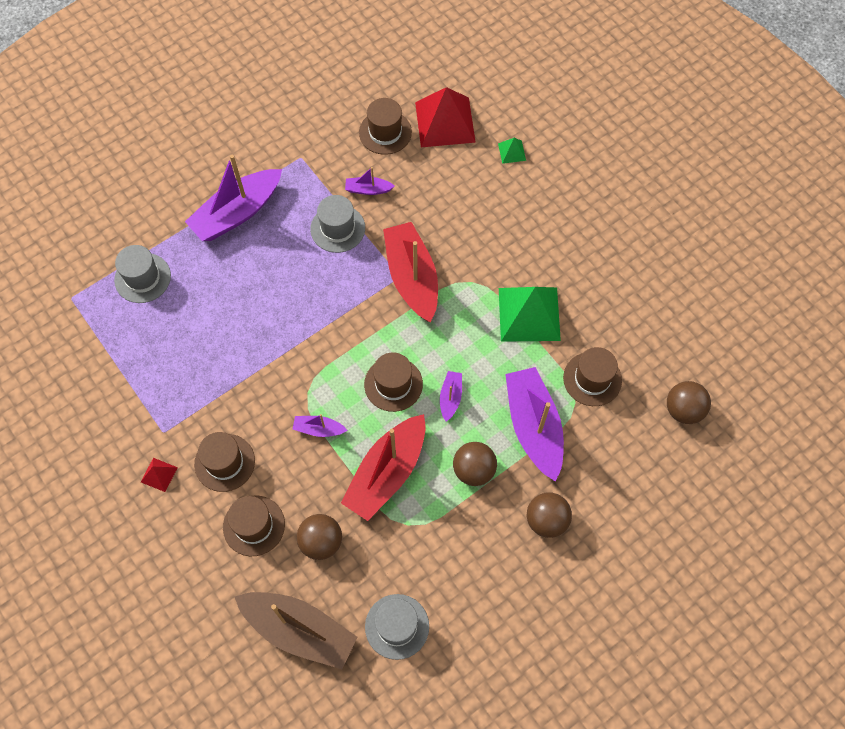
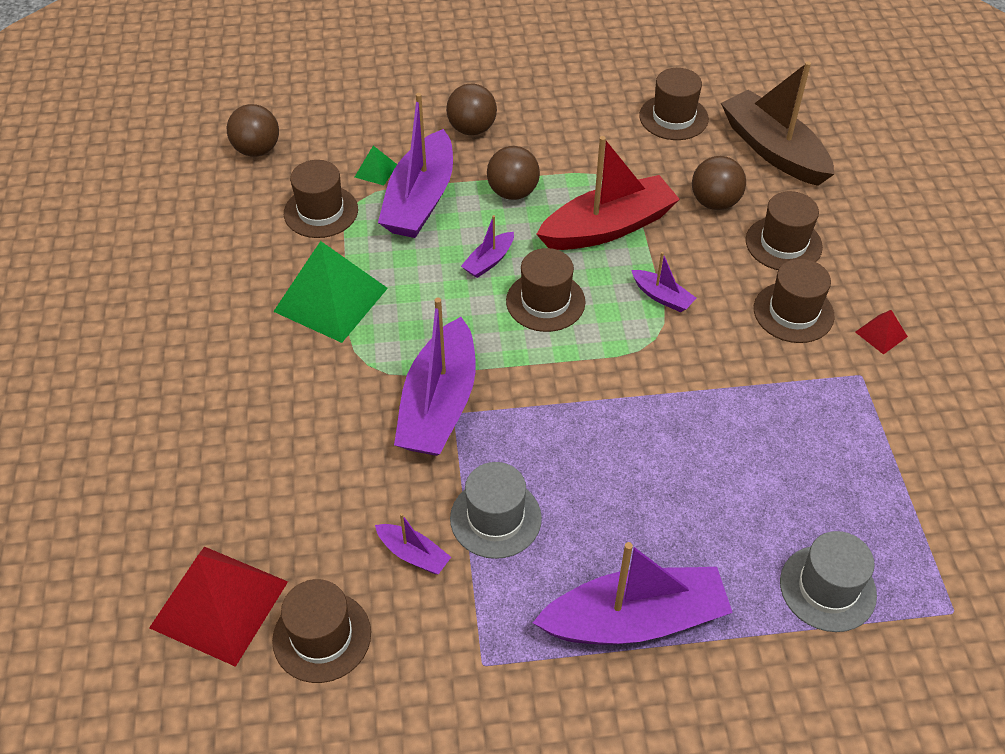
camera: 150 degrees left, 15 degrees down
grey hat [365,594,429,660] -> brown hat [639,68,709,140]
red boat [383,222,438,322] -> purple boat [394,298,476,456]
green pyramid [498,138,526,164] -> green pyramid moved to [355,146,397,185]

